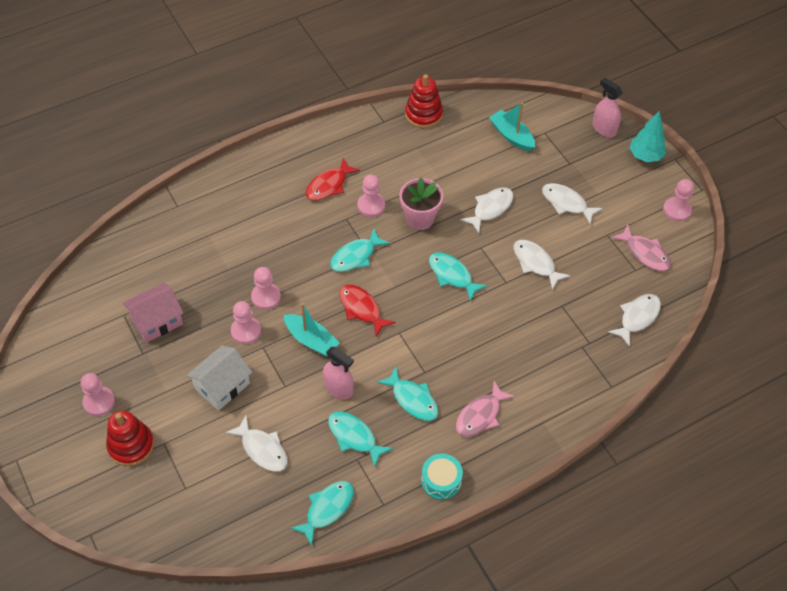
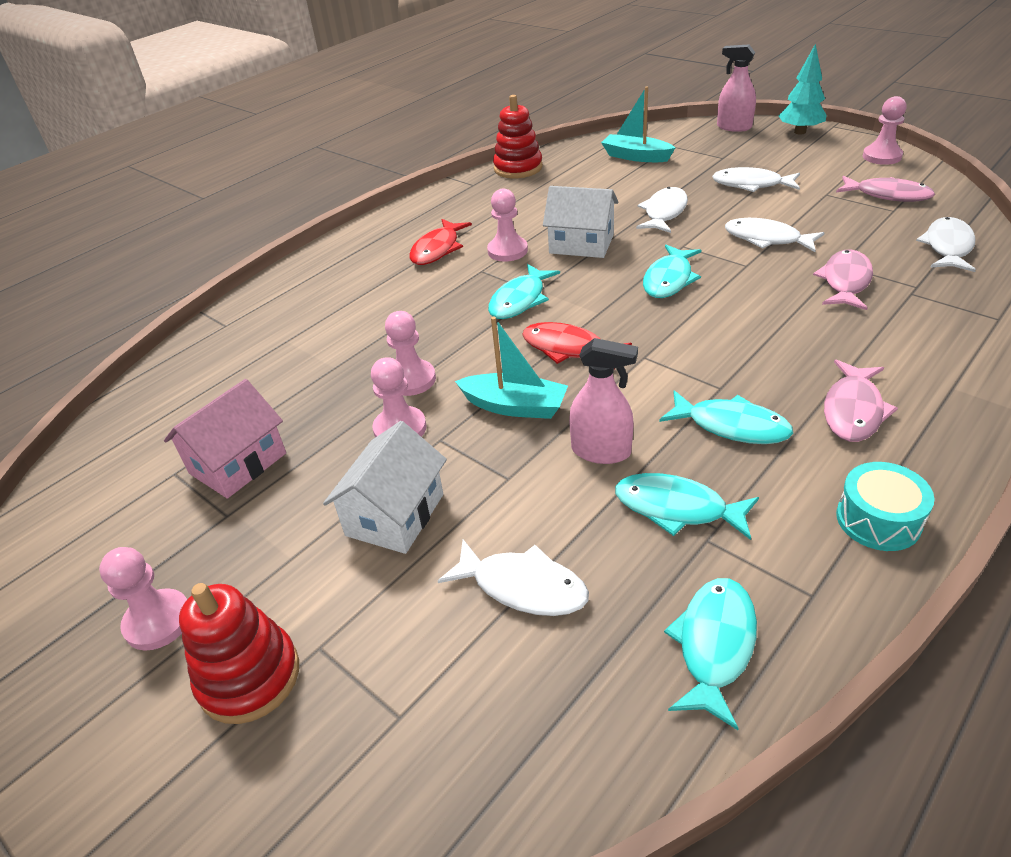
camera: 15 degrees left, 15 degrees down
pink flower pot [399,177,443,230] -> white house [543,186,619,258]
turquoise fish [429,252,488,301] -> turquoise fish turned 90 degrees counterclockwise [643,245,701,298]
none -> pink fish [813,250,873,310]

